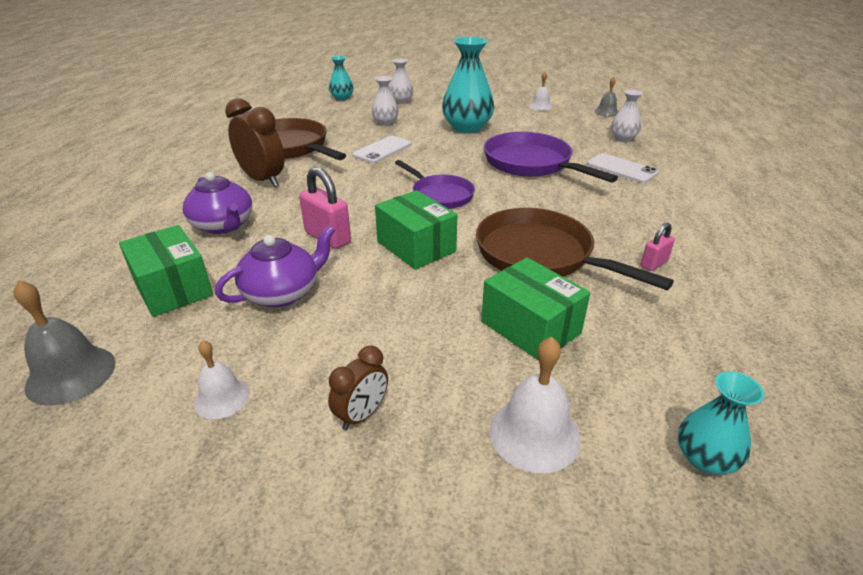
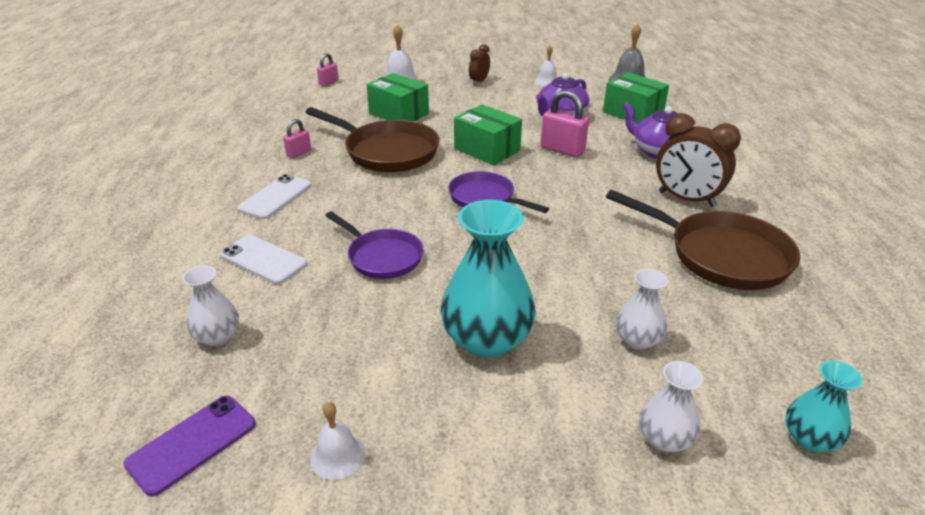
camera: 170 degrees right, 0 degrees up
white phone [353,136,412,163] -> white phone moved to [237,174,311,219]
purple pan [484,132,618,183] -> purple pan [325,211,423,279], size x0.63
grey bell [594,77,618,117] -> purple phone [124,395,256,497]
turquoise vase [678,371,764,474] -> pink padlock [317,53,339,86]

